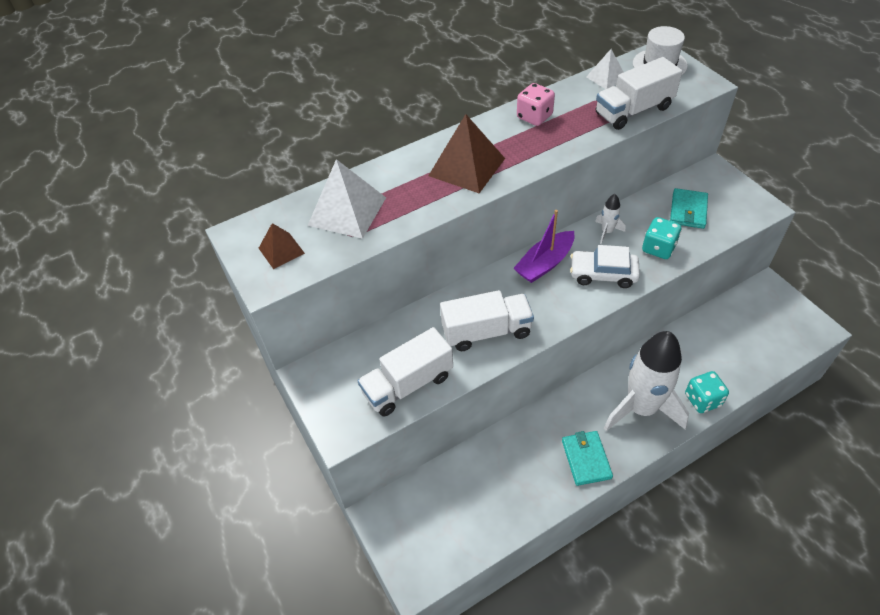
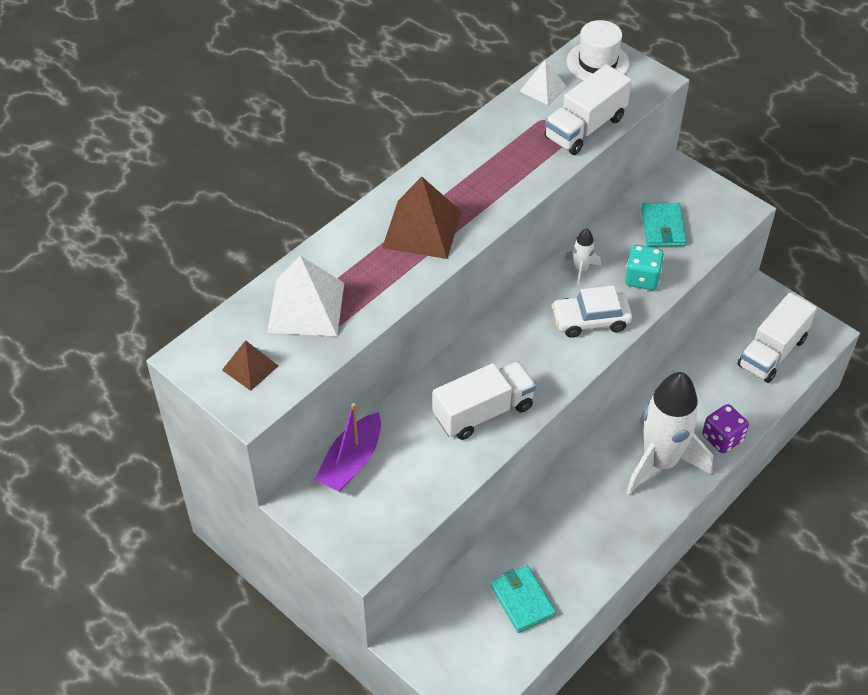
camera: 20 degrees left, 0 degrees up
white truck [358,327,453,416] -> white truck moved to [737,292,817,383]
purple boat [513,210,575,283] -> purple boat moved to [314,403,381,492]
pink dice [517,83,555,126] -> none
turquoise wallet [562,431,613,486] -> turquoise wallet moved to [490,565,556,633]
turquoise dice [685,371,729,413] -> purple dice [702,404,749,453]

